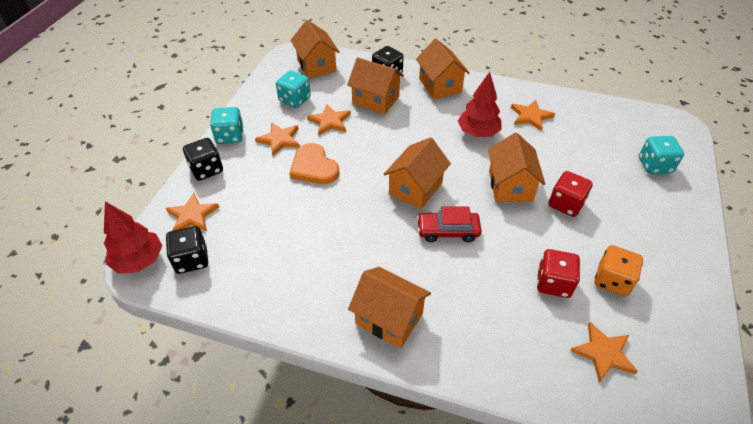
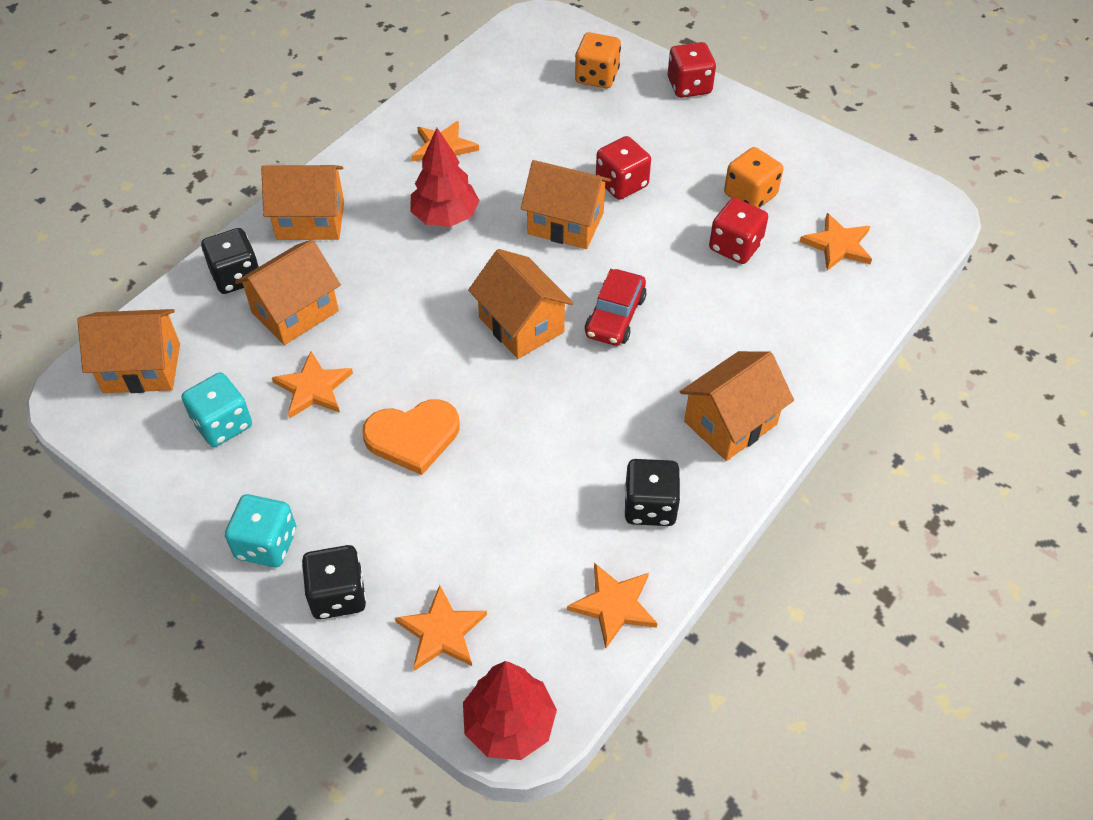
camera: 70 degrees left, 5 degrees up
black dice [166,226,208,274] -> black dice moved to [625,459,680,526]
orange star [255,122,300,156] -> orange star moved to [567,563,658,648]
turquoise dice [639,136,684,174] -> orange dice [575,32,621,88]
none -> red dice [668,42,716,98]

